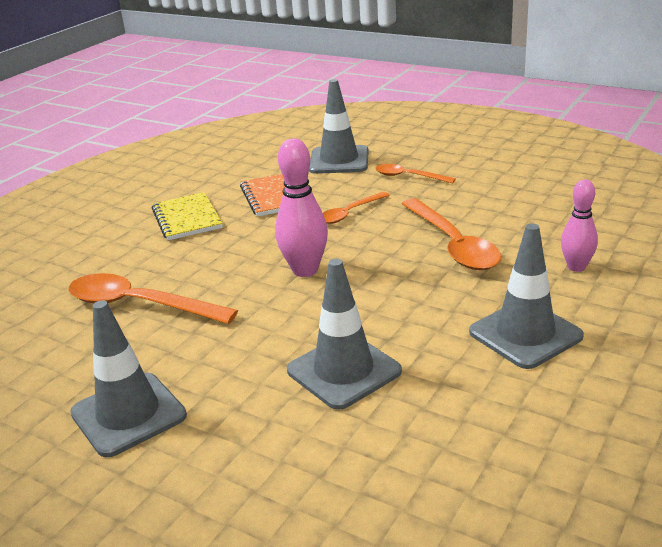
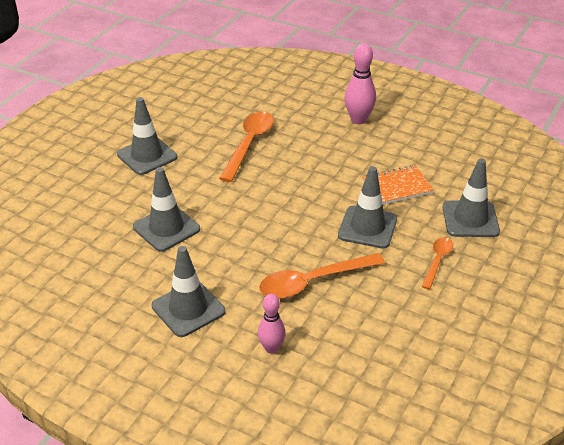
camera: 85 degrees right, 10 degrees up
yellow notebook [151,192,223,240] -> none
pink bowling pin [275,138,328,277] -> pink bowling pin moved to [344,43,376,124]
orange spoon [323,192,389,224] -> grey traffic cone [338,166,397,249]

